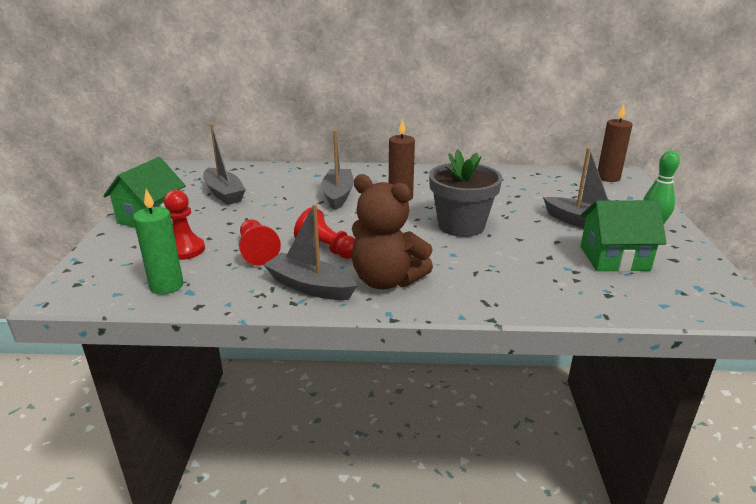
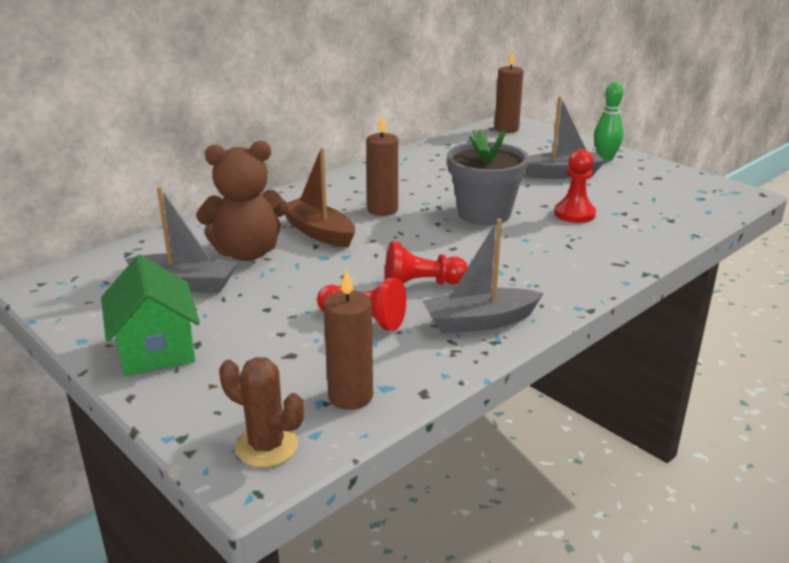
camera: 45 degrees left, 0 degrees up
green candle [133,189,183,294] -> brown candle [324,268,373,410]
red pawn [164,190,205,260] -> red pawn moved to [554,149,596,223]
grey boat [321,130,354,210] -> brown boat [285,148,355,248]
brown teddy bear [352,174,433,289] -> brown teddy bear moved to [196,141,288,261]
green house [580,200,666,272] -> none
none -> brown cactus [219,357,304,467]

